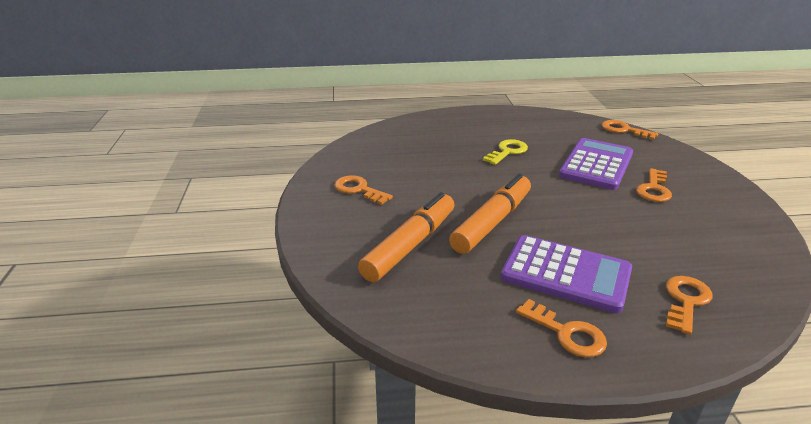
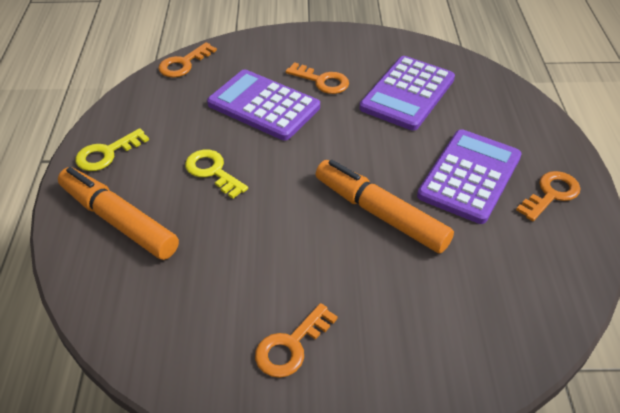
camera: 85 degrees left, 15 degrees up
orange marker [358,192,455,282] -> orange marker moved to [58,167,179,260]
orange key [666,276,712,335] -> none
none -> yellow key [75,128,149,171]
none -> purple calculator [360,56,455,131]

